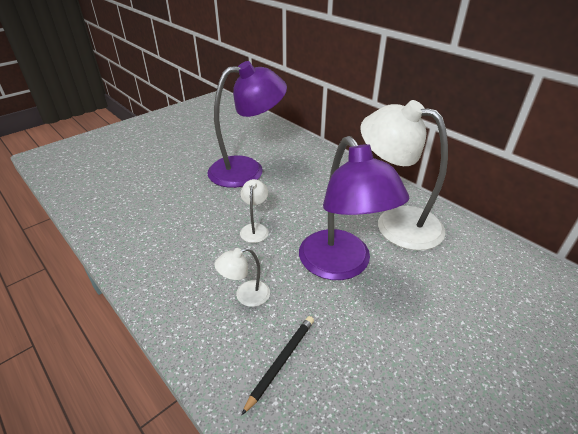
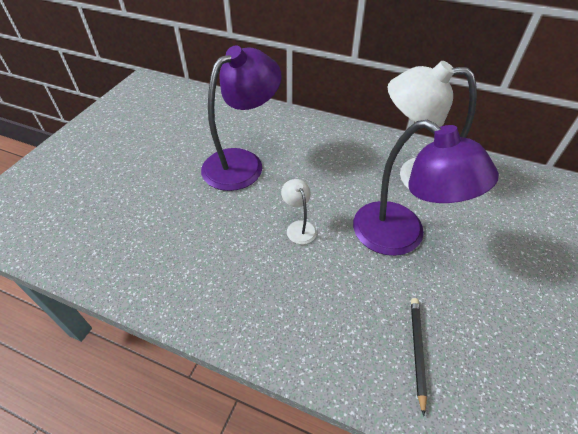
camera: 25 degrees left, 10 degrees up
white lamp [215,248,270,307] -> none

